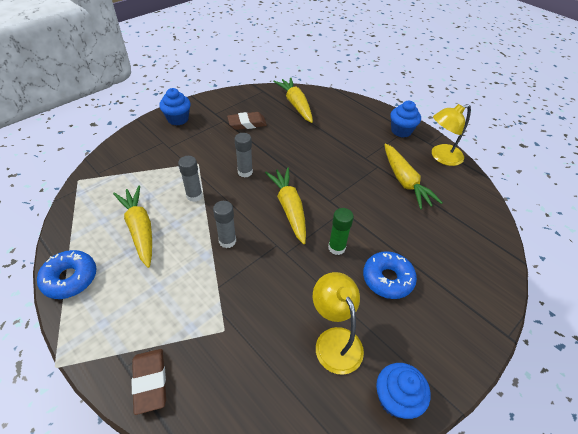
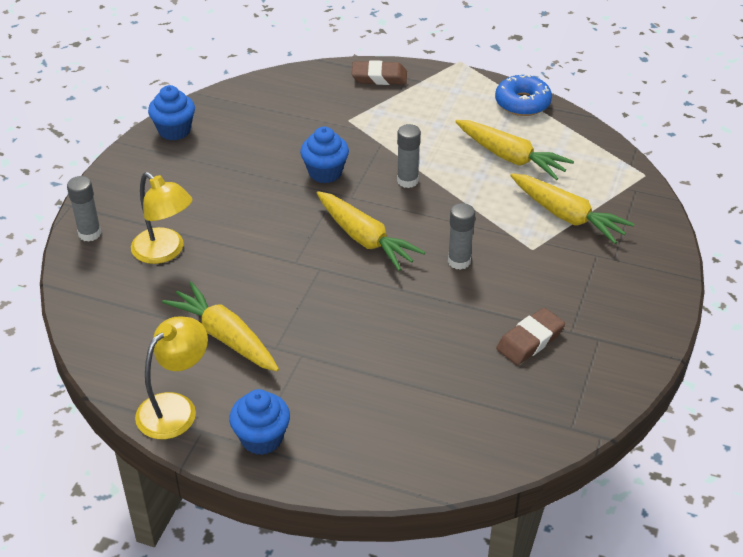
camera: 155 degrees right, 5 degrees down
brown eraser [132,349,166,415] -> brown eraser turned 45 degrees counterclockwise [352,60,407,85]
blue cupcake [159,88,191,126] -> blue cupcake moved to [300,127,349,183]
grey glue stick [178,156,203,202] -> grey glue stick moved to [67,176,101,242]
yellow carrot [273,77,313,123] -> yellow carrot moved to [510,173,634,244]
yellow lamp [313,272,364,375] -> yellow lamp moved to [131,172,192,264]
green glue stick [328,208,354,255] -> none
blue donut [363,251,417,299] -> none

